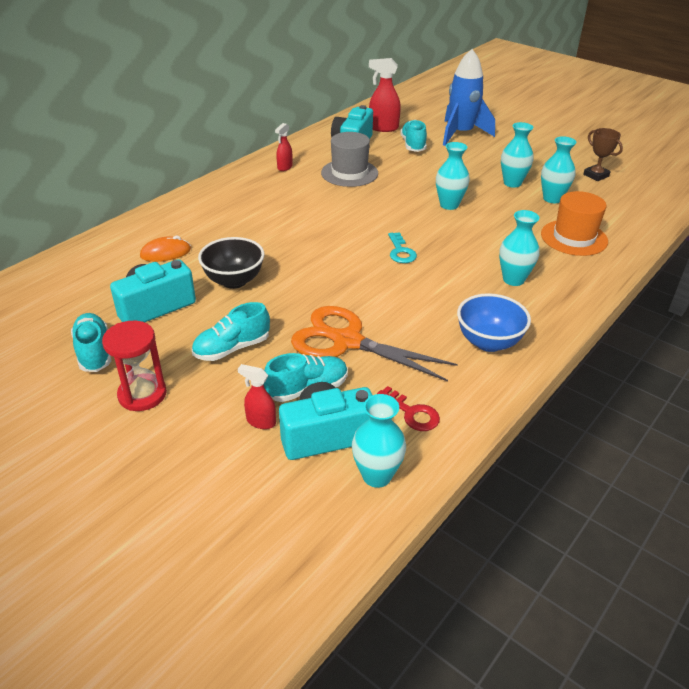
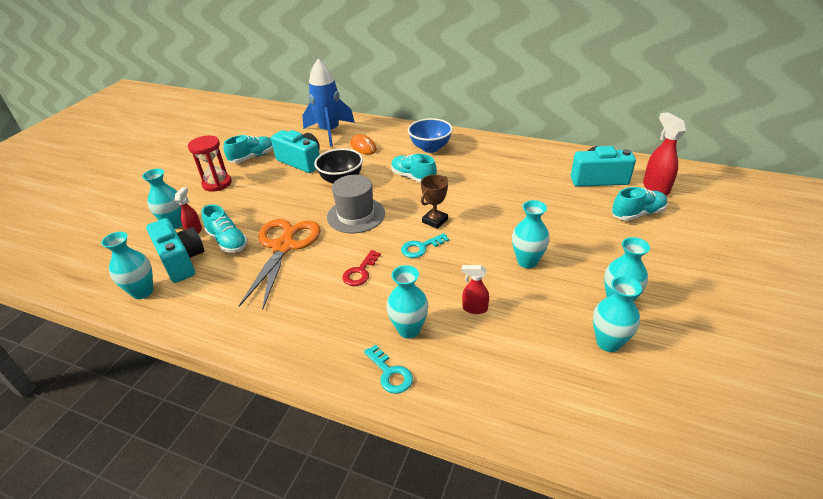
camera: 75 degrees right, 0 degrees up
turquoise shoe [192,302,270,361] -> turquoise shoe moved to [391,154,437,183]
red spray bottle [275,123,293,171] -> red spray bottle moved to [461,265,489,314]
grey hat [321,132,378,187] -> grey hat moved to [327,175,385,233]
red key [377,386,440,431] -> red key moved to [342,250,381,286]
blue rocket [443,49,495,146] -> blue rocket moved to [302,59,355,147]
blue bowl [457,293,531,352] -> blue bowl moved to [408,118,453,153]
orange hat [541,191,608,256] -> none
brown trophy [583,128,623,181] -> brown trophy moved to [421,175,448,229]
none -> turquoise vase [142,169,182,229]
none -> turquoise key [364,345,413,394]

